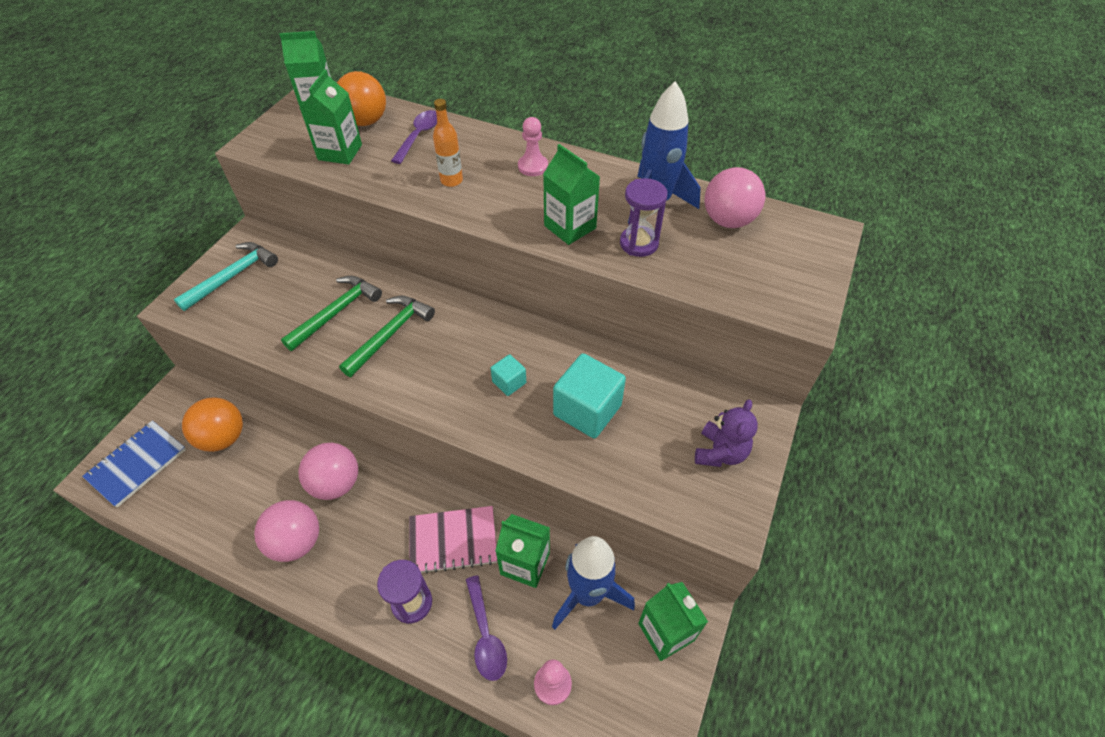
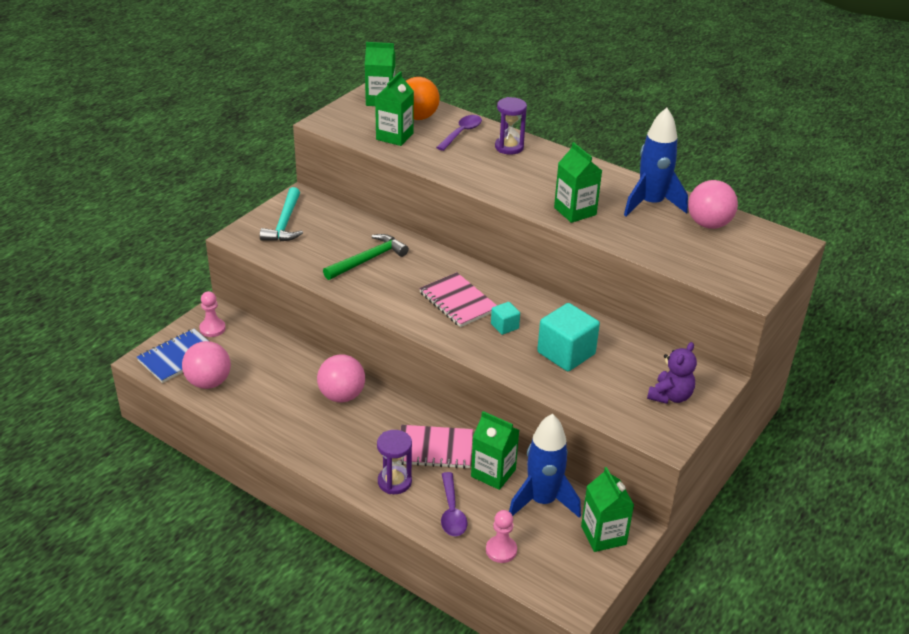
camera: 10 degrees right, 15 degrees down
turquoise hammer [174,242,278,311] -> turquoise hammer turned 135 degrees clockwise [260,187,303,242]
orange ball [182,398,243,452] -> none
pink ball [254,500,319,562] -> pink ball moved to [182,341,231,389]
green hammer [339,296,435,377] -> none
orange bottle [433,99,463,187] -> none
pink pawn [518,117,548,176] -> pink pawn moved to [199,291,226,337]
purple hourglass [620,178,668,257] -> purple hourglass moved to [495,97,527,155]
none -> pink notebook [419,272,497,327]

